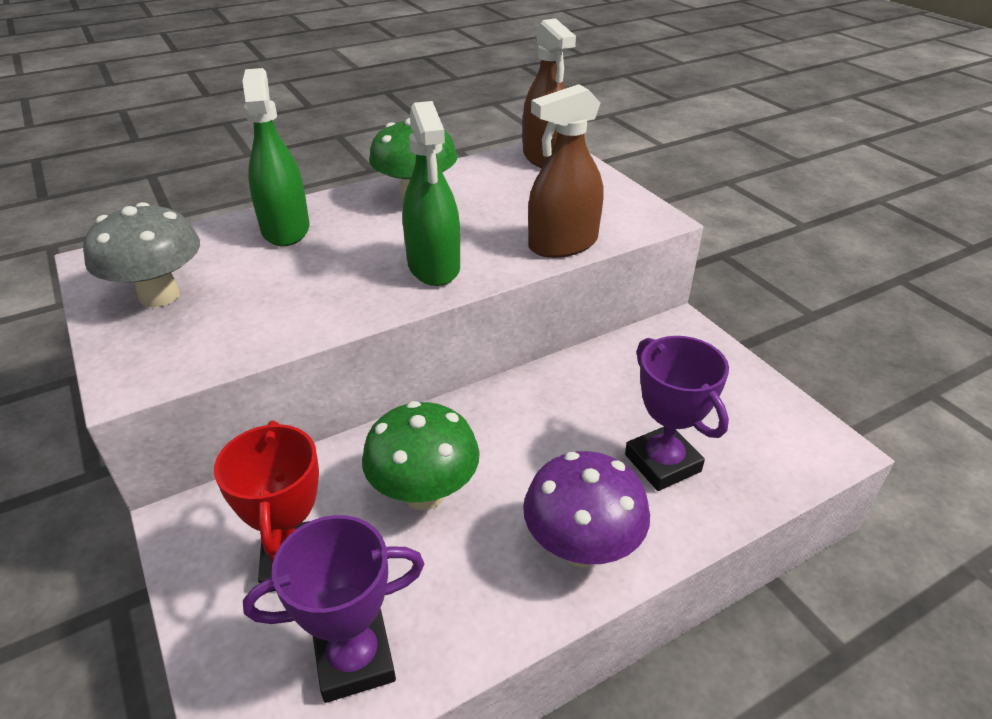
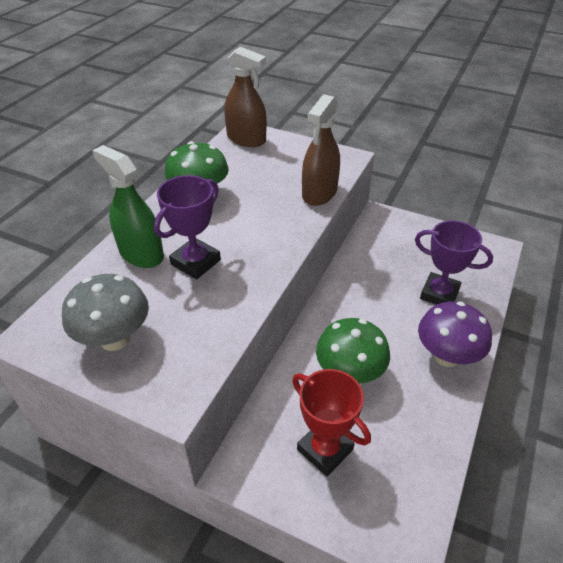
camera: 35 degrees left, 5 degrees up
purple trophy [243,515,425,703] -> purple trophy moved to [154,175,221,279]
green spray bottle [402,101,460,286] -> none

